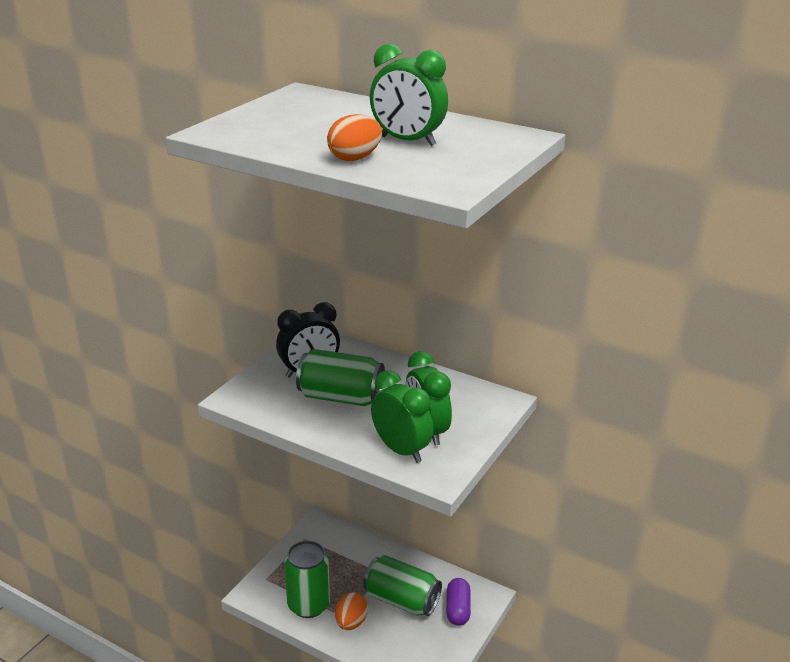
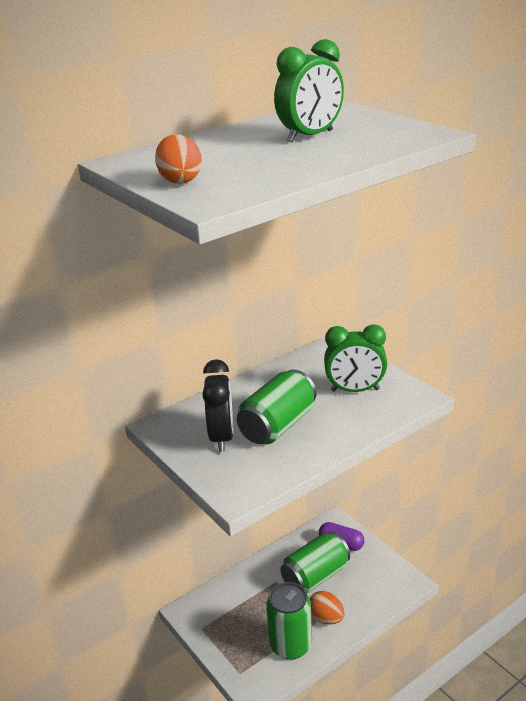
camera: 65 degrees left, 0 degrees up
orange egg [327,114,382,161] -> orange egg moved to [155,134,202,184]
green clock [371,370,434,463] -> none

